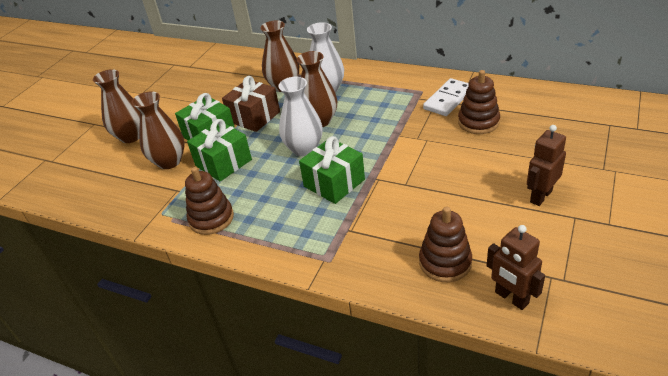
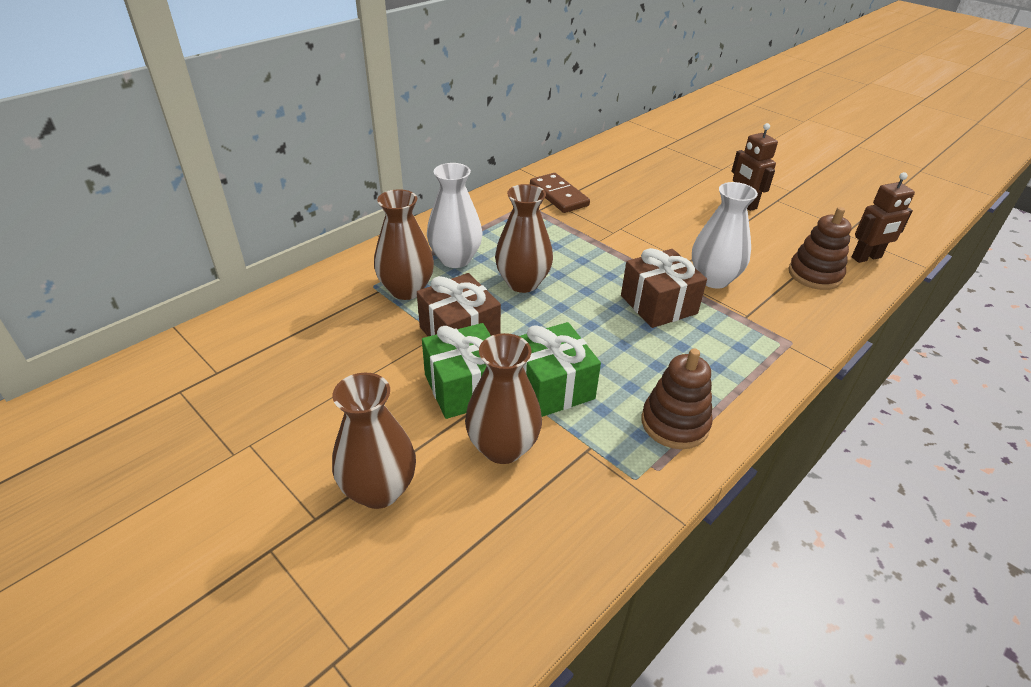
camera: 75 degrees left, 0 degrees up
white vase [279,77,323,156] -> white vase moved to [692,182,758,289]
green gift [299,136,365,204] -> brown gift [621,248,707,328]
white domino [423,78,469,116] -> brown domino [530,173,590,213]
brown stacking toy [458,70,500,134] -> none

